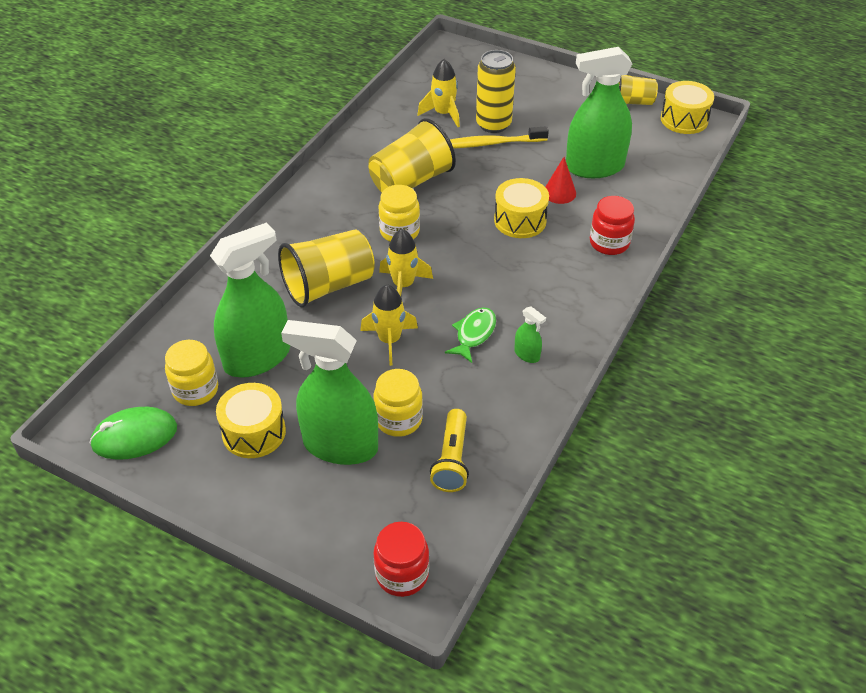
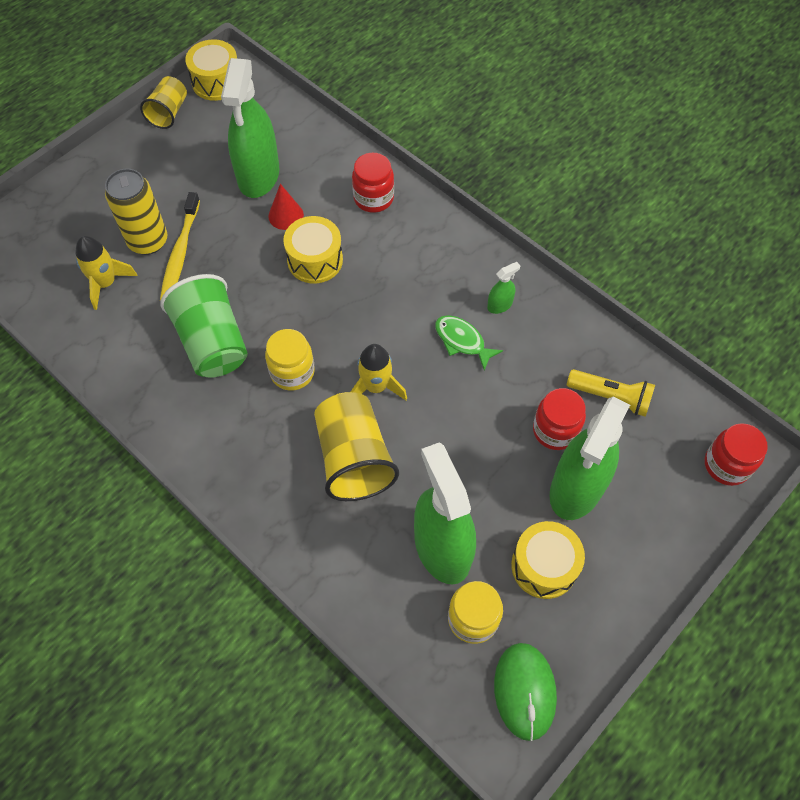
camera: 75 degrees left, 15 degrees up
yellow rocket [360,284,418,366] -> none
yellow cup [369,118,456,192] -> green cup [160,274,248,378]
yellow jar [373,369,423,437] -> red jar [533,388,586,450]

